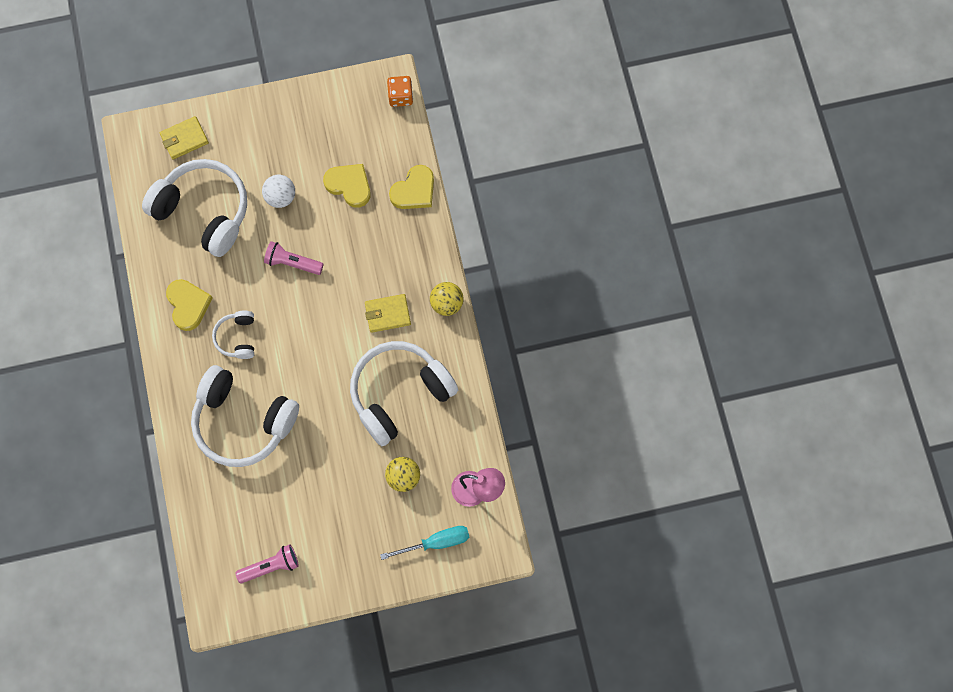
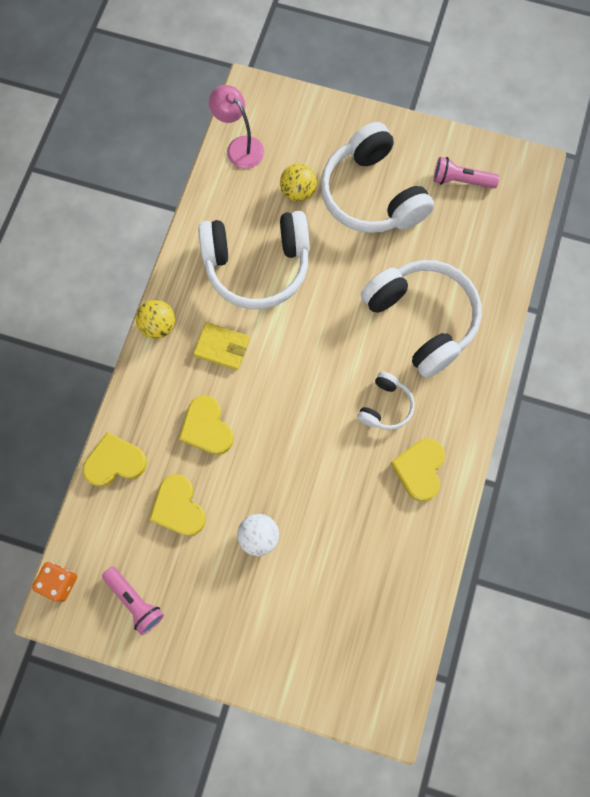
camera: 150 degrees left, 0 degrees up
white headphones [142,159,247,257] -> white headphones moved to [321,122,434,233]
yellow wallet [160,116,209,159] -> none
pink flashlight [264,241,324,275] -> pink flashlight moved to [102,567,164,635]
turquoise screwdriver [380,526,469,560] -> none
none -> yellow heart [179,395,234,455]

